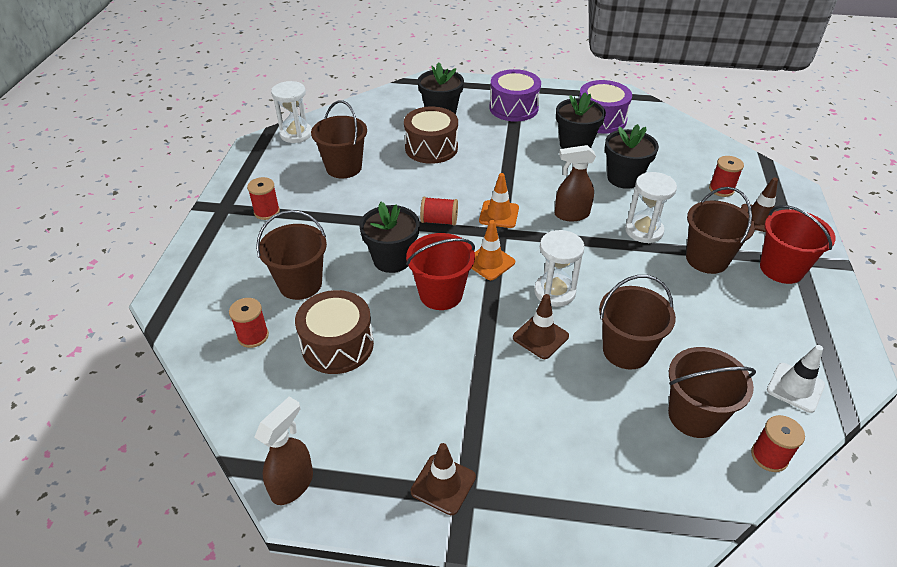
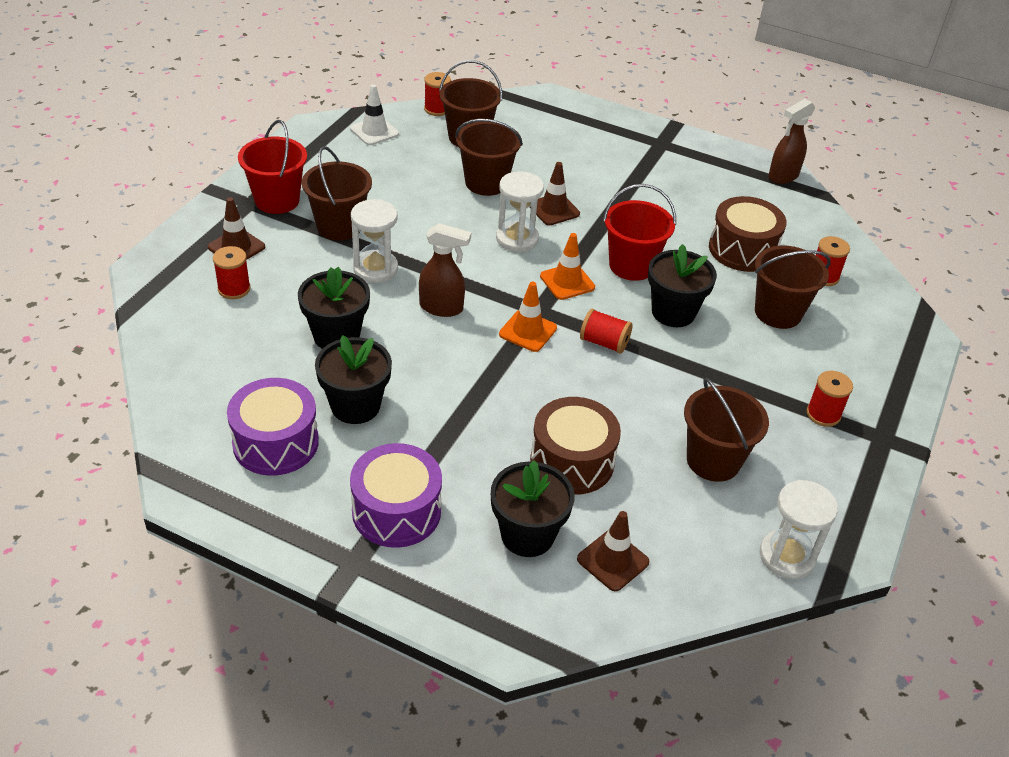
camera: 165 degrees left, 0 degrees up
brown traffic cone [411,443,476,515] -> brown traffic cone moved to [577,511,649,591]

